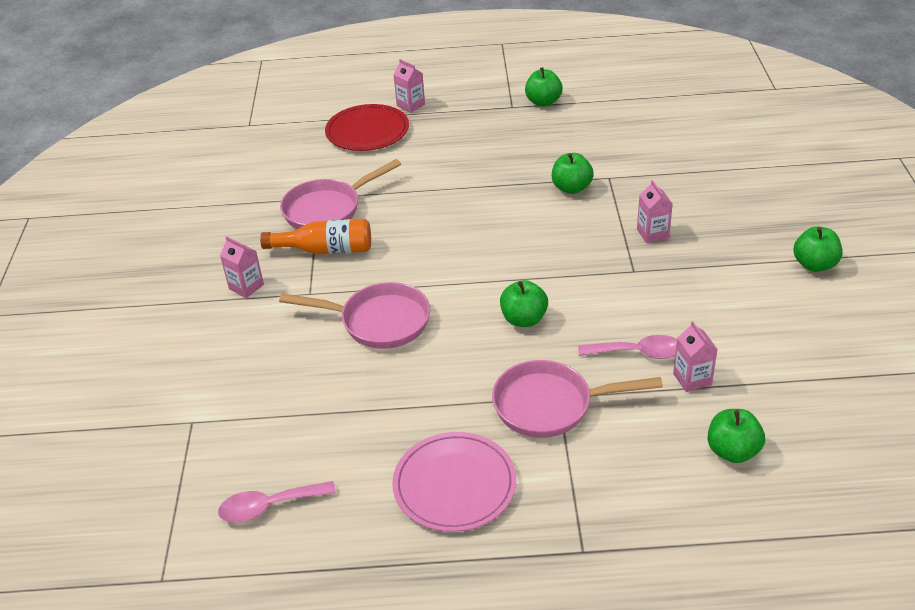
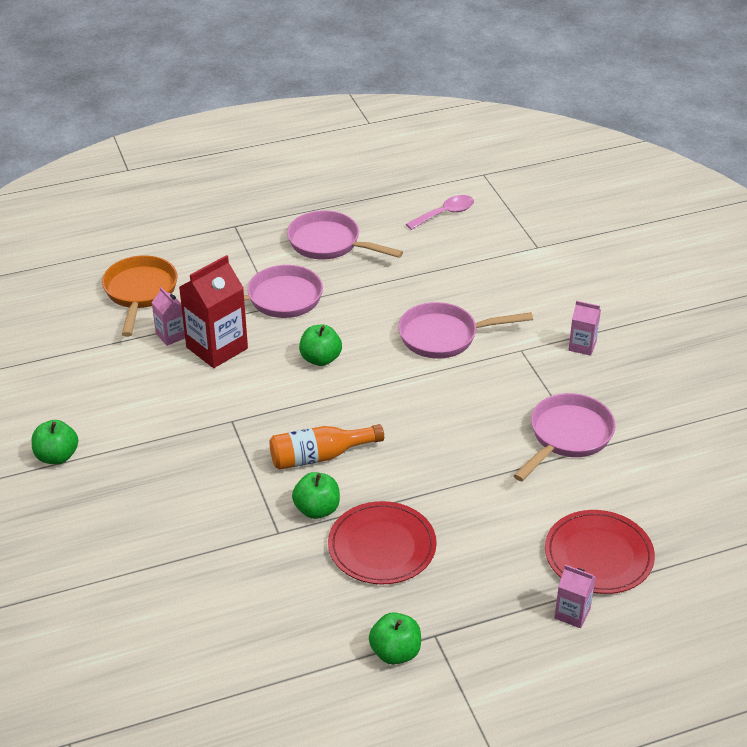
camera: 160 degrees right, 0 degrees up
orange bottle [260,219,371,254] -> orange bottle moved to [270,424,384,470]
pink plate [392,432,517,532] -> pink pan [287,210,403,260]
pink spoon [578,335,677,359] -> red carton [179,255,248,368]
pink carton [637,180,673,243] -> none
green apple [708,409,765,463] -> orange pan [102,255,177,337]
none -> red plate [328,501,437,584]

